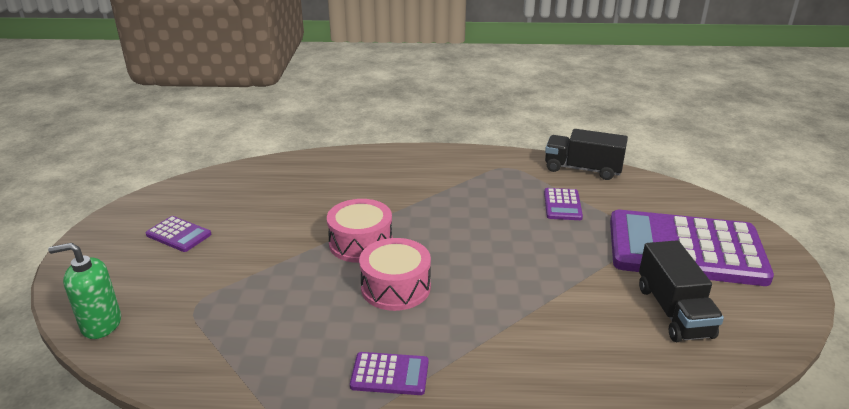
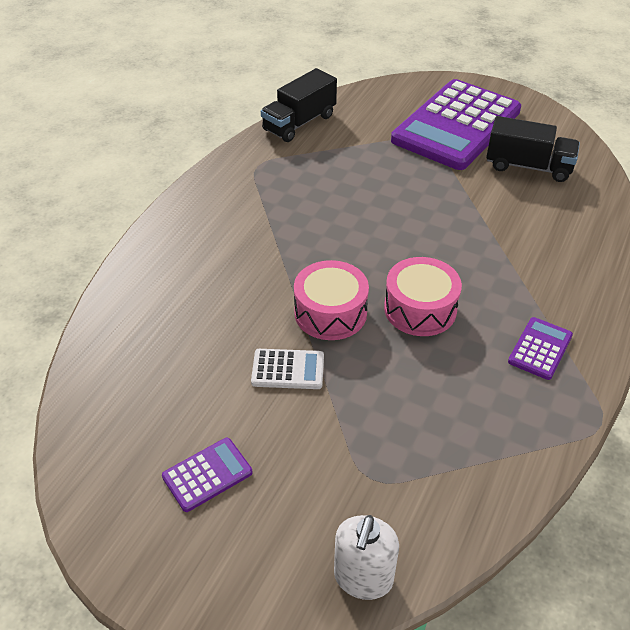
camera: 65 degrees left, 15 degrees up
green soap dispenser [48,243,121,339] -> white soap dispenser [334,515,399,600]
purple calculator [544,188,583,220] -> none
none -> white calculator [251,349,324,389]

